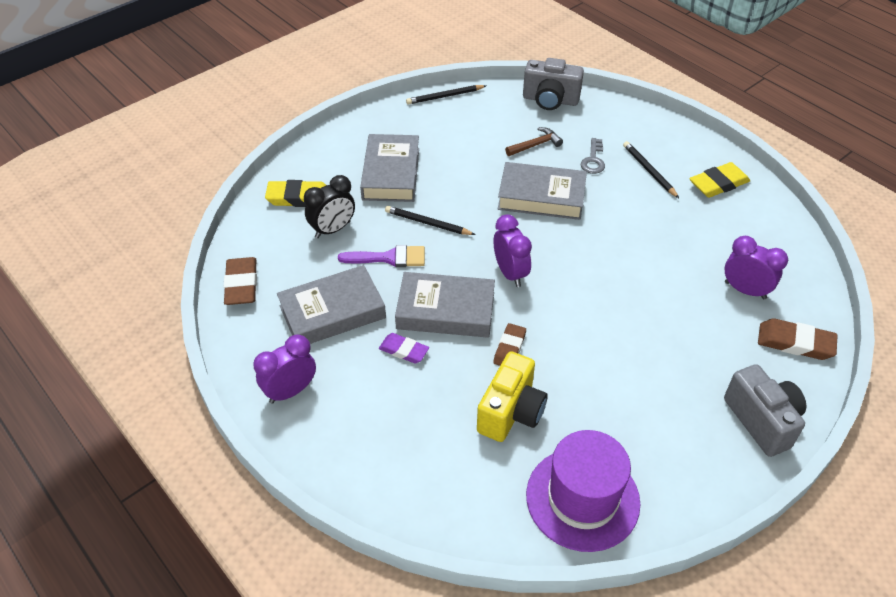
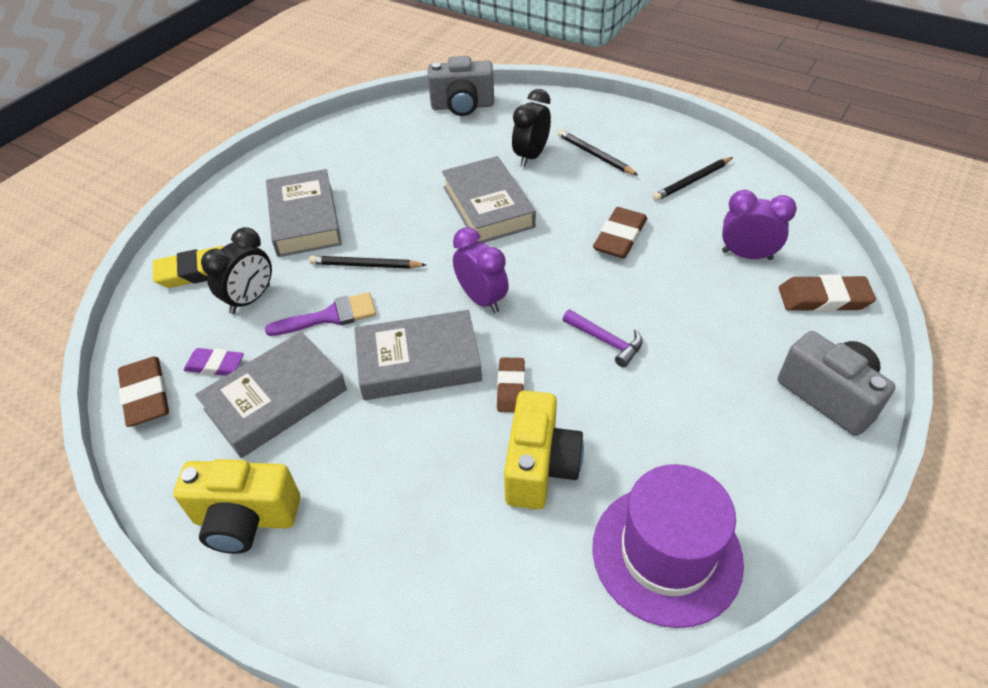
camera: 15 degrees left, 0 degrees up
purple clock [253,335,316,404] -> yellow camera [173,459,300,554]
purple eraser [379,333,429,364] -> purple eraser moved to [184,348,244,376]
black pencil [406,85,486,105] -> black pencil moved to [653,157,733,201]
grey book [498,162,587,220] -> grey book turned 75 degrees clockwise [442,156,536,243]
brown hammer [505,127,563,156] -> none
grey key [581,138,605,174] -> black clock [512,89,551,167]
yellow eraser [689,162,750,198] -> none
none -> purple hammer [563,309,643,367]
none -> brown eraser [593,207,647,258]

